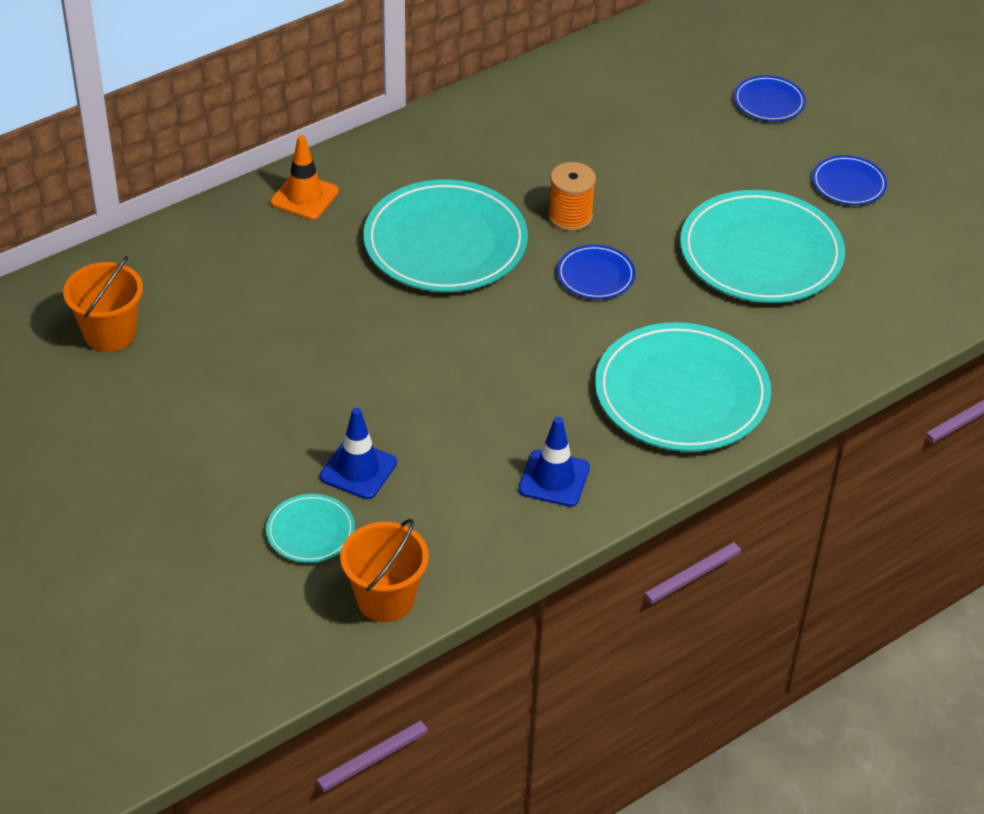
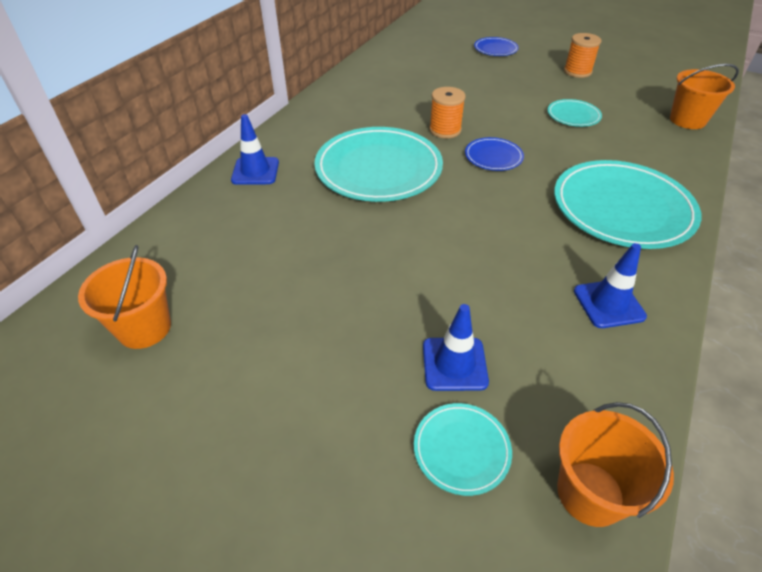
camera: 25 degrees left, 0 degrees up
orange traffic cone [270,135,339,220] -> blue traffic cone [231,114,279,185]
turquoise plate [680,190,845,303] -> turquoise plate [547,99,602,127], size x0.47
blue plate [812,155,887,205] -> orange spool [564,33,601,78]
none -> orange bucket [670,64,739,129]

